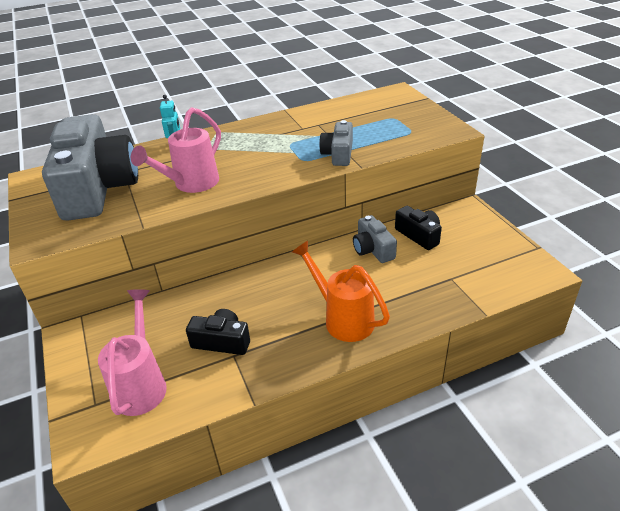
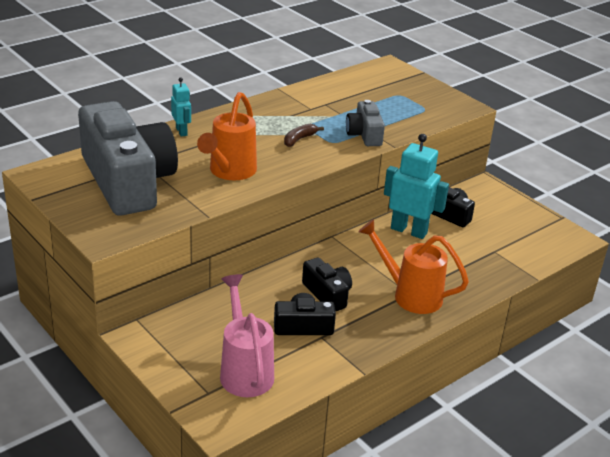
camera: 20 degrees left, 5 degrees down
pink watering can [131,107,221,193] -> orange watering can [197,92,257,180]
grey camera [353,215,397,263] -> turquoise robot [384,134,449,239]
none -> brown banana [284,124,324,147]
none -> black camera [302,257,352,312]

